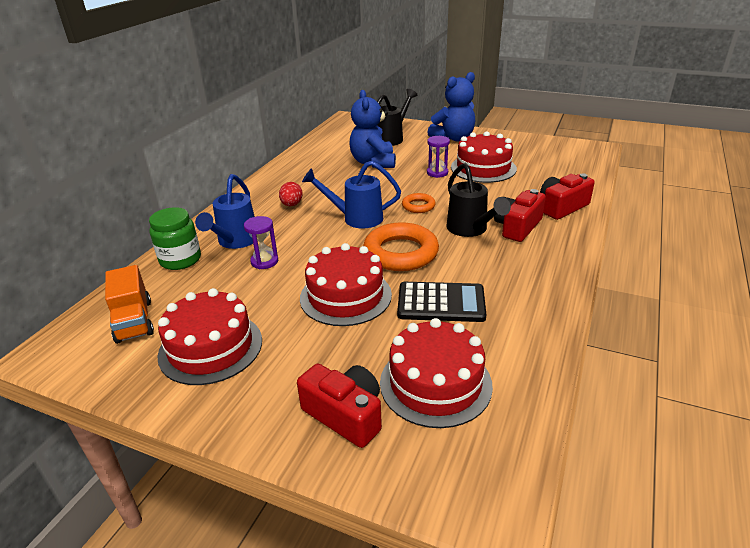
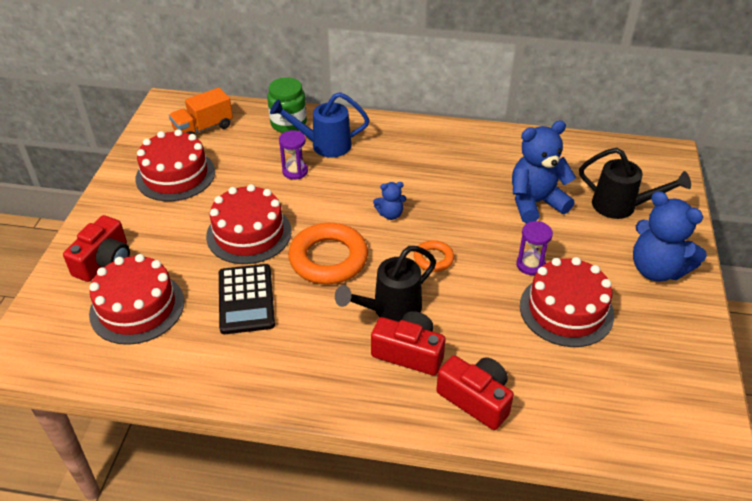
camera: 75 degrees right, 10 degrees up
red egg [279,182,303,206] -> none
blue watering can [302,161,401,229] -> blue teddy bear [373,182,406,220]

